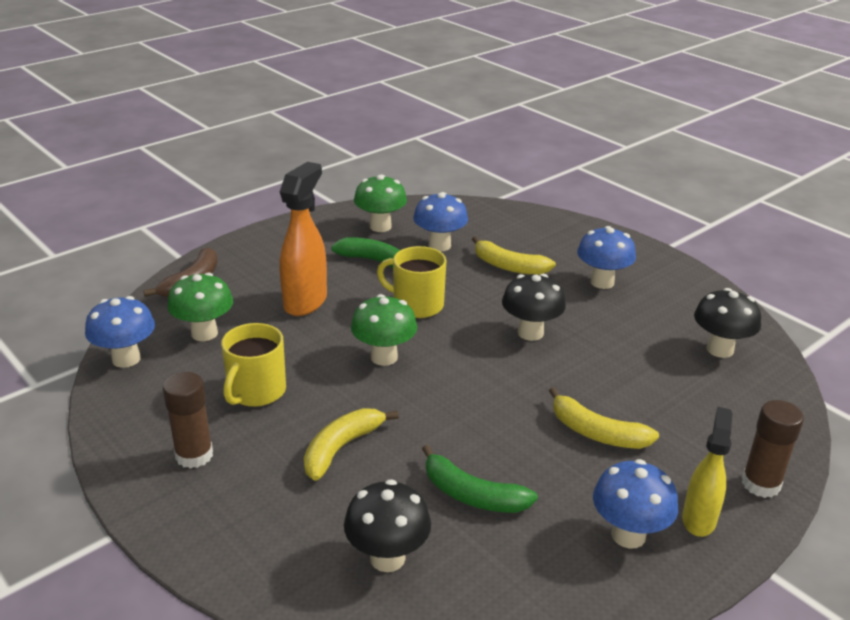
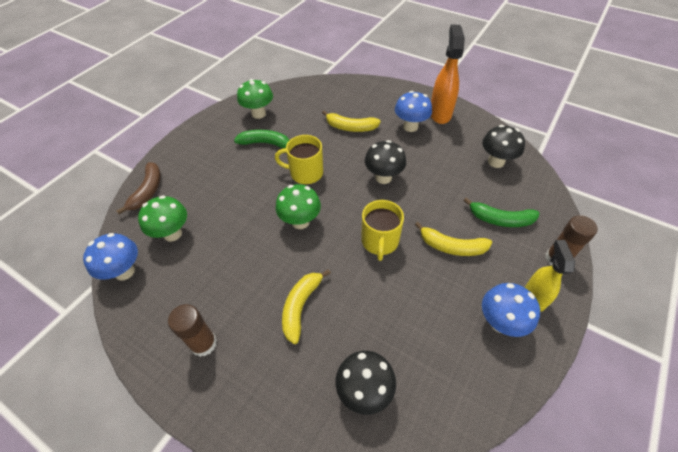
camera: 15 degrees left, 20 degrees up
yellow mug [221,323,286,407] -> yellow mug moved to [361,200,404,261]
orange spray bottle [280,162,327,316] -> orange spray bottle moved to [431,25,465,124]
blue mushroom [413,192,468,252] -> none
green banana [422,445,538,513] -> green banana moved to [463,197,539,227]

